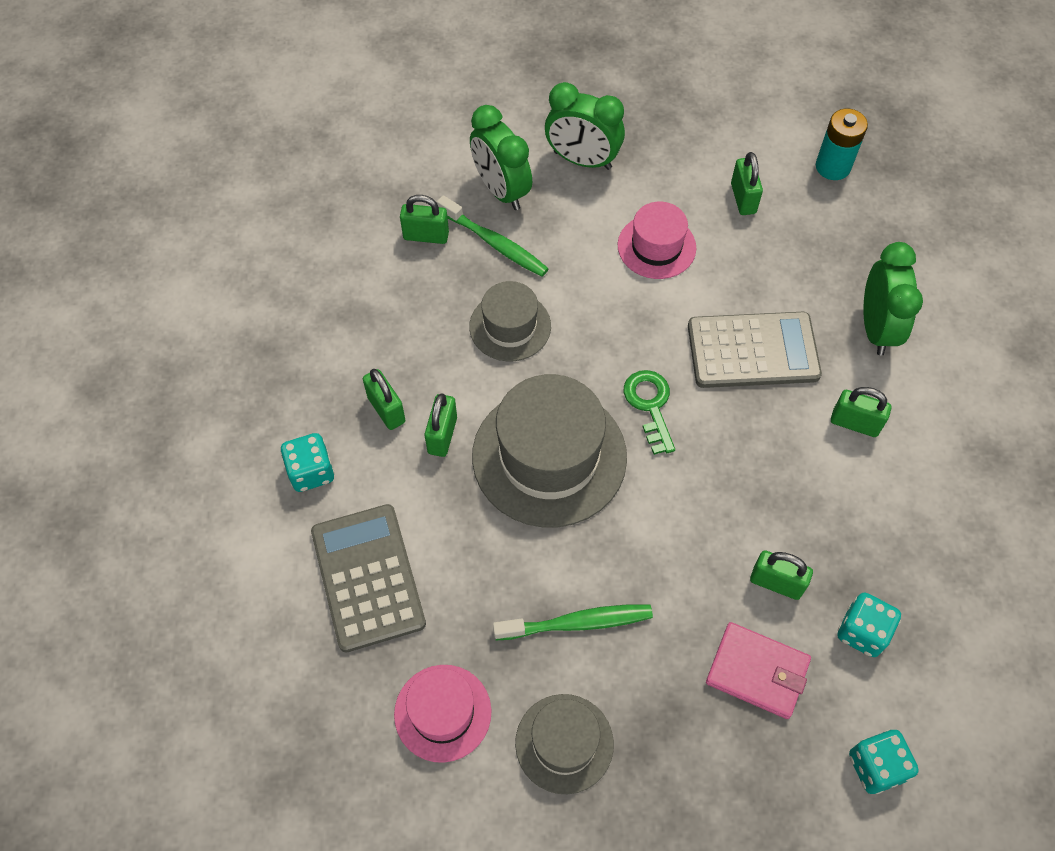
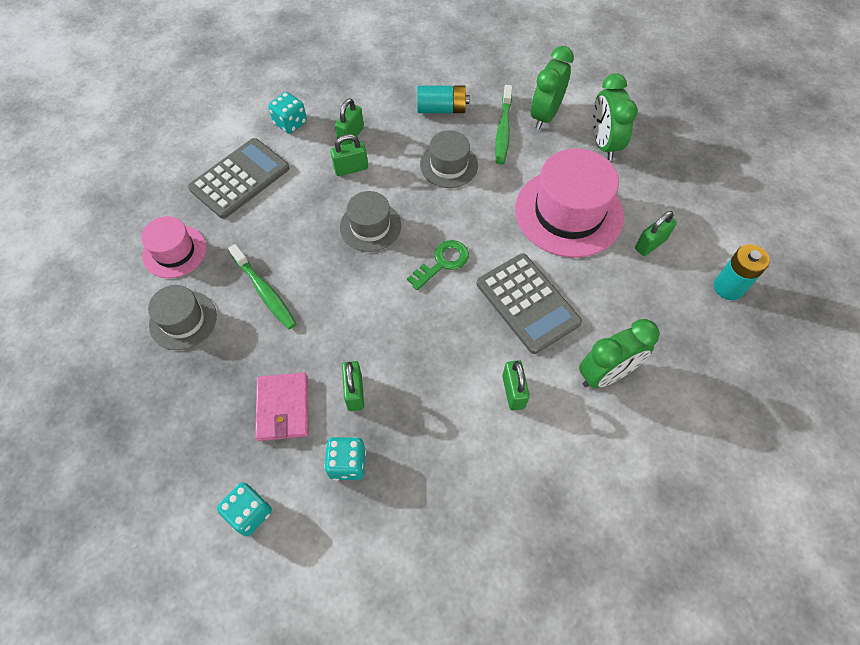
camera: 60 degrees right, 0 degrees up
green padlock [400,195,449,244] -> none
grey hat [472,374,627,528] -> grey hat [340,191,401,252], size x0.56
pink hat [618,202,696,279] -> pink hat [515,148,624,258], size x1.78
none -> turquoise battery [417,86,469,113]

